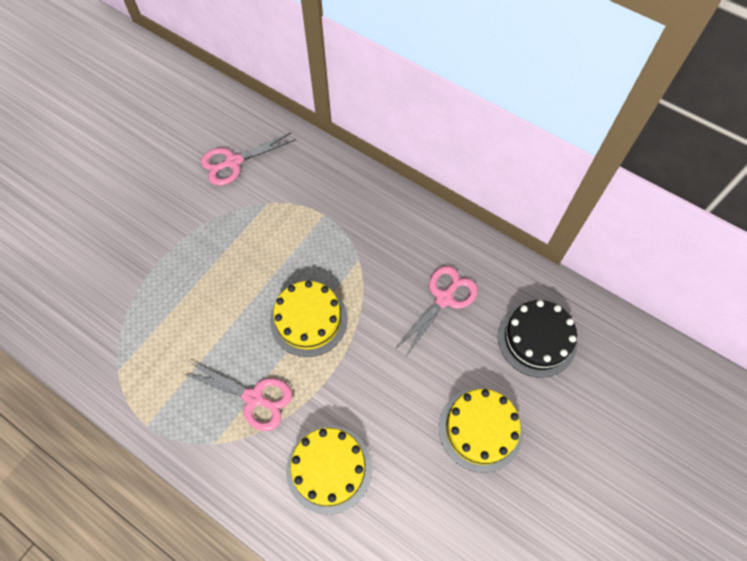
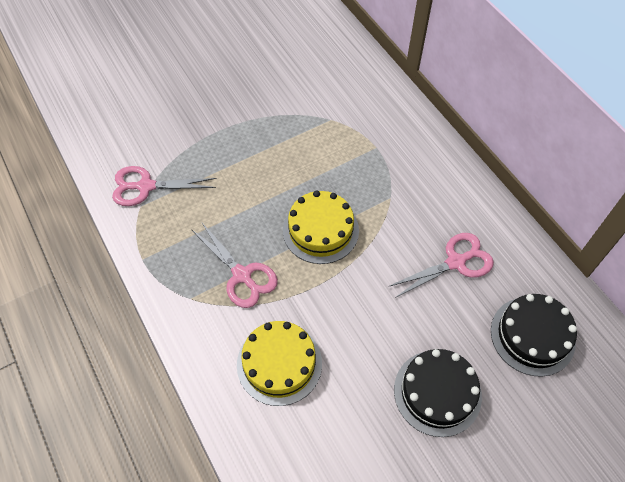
camera: 25 degrees right, 5 degrees down
pink scissors [201,133,295,185] -> pink scissors moved to [112,166,216,206]
yellow cake [439,388,523,473] -> black cake [394,349,482,437]

